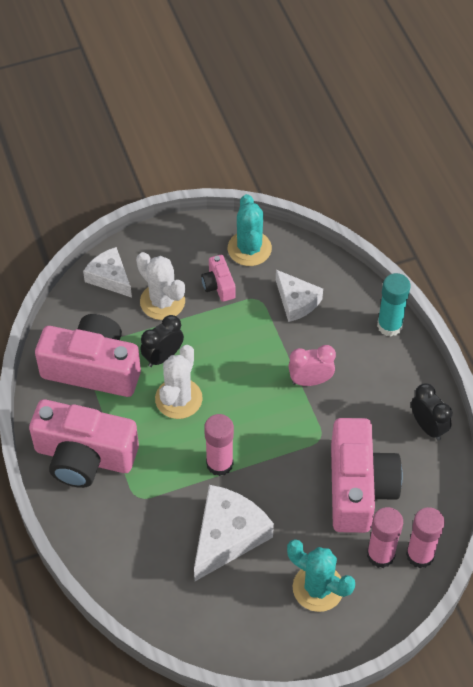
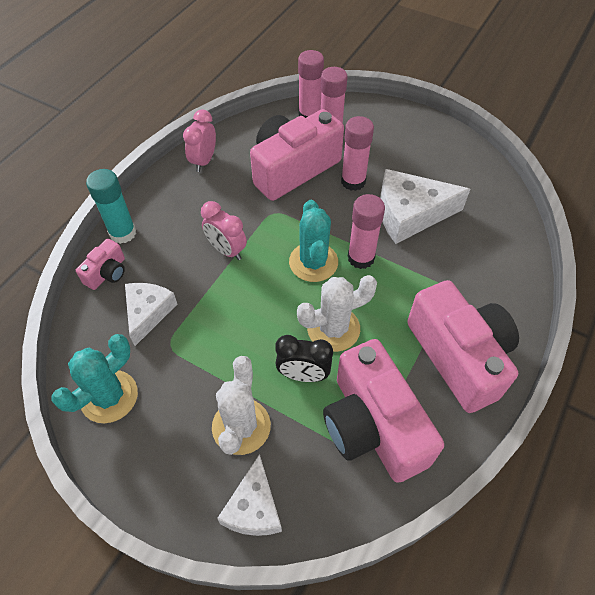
camera: 130 degrees left, 0 degrees up
pink camera [201,255,236,302] -> pink camera moved to [76,239,125,290]
turquoise cactus [287,539,355,612] -> turquoise cactus moved to [289,200,338,282]
black clock [411,383,452,441] -> pink clock [183,110,216,172]
none -> pink glue stick [341,116,374,191]

